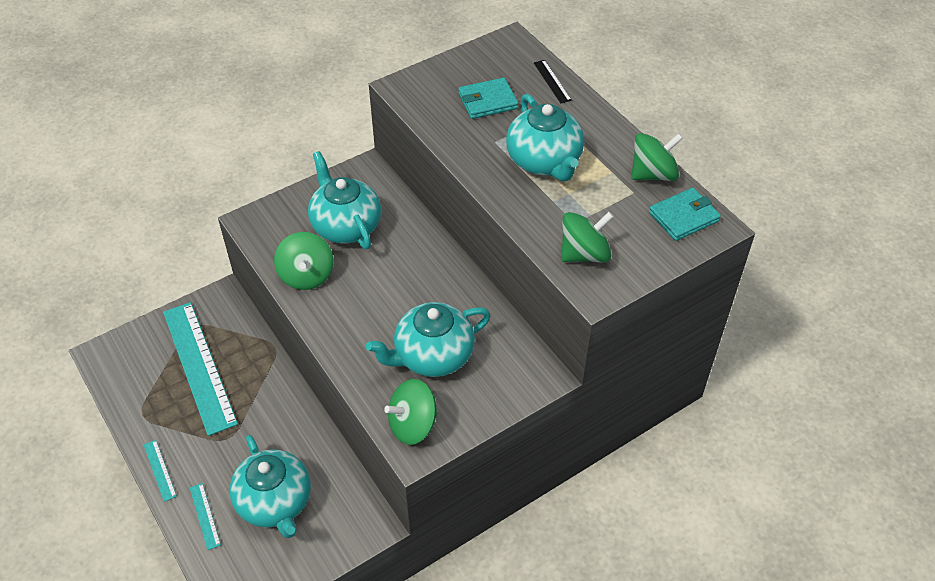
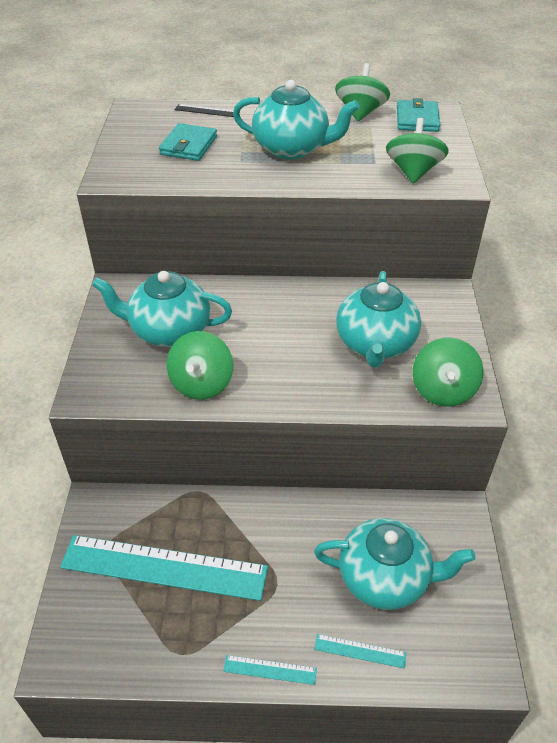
camera: 55 degrees left, 5 degrees down
green spinning top [274,232,333,290] -> green spinning top turned 75 degrees clockwise [167,331,233,400]

